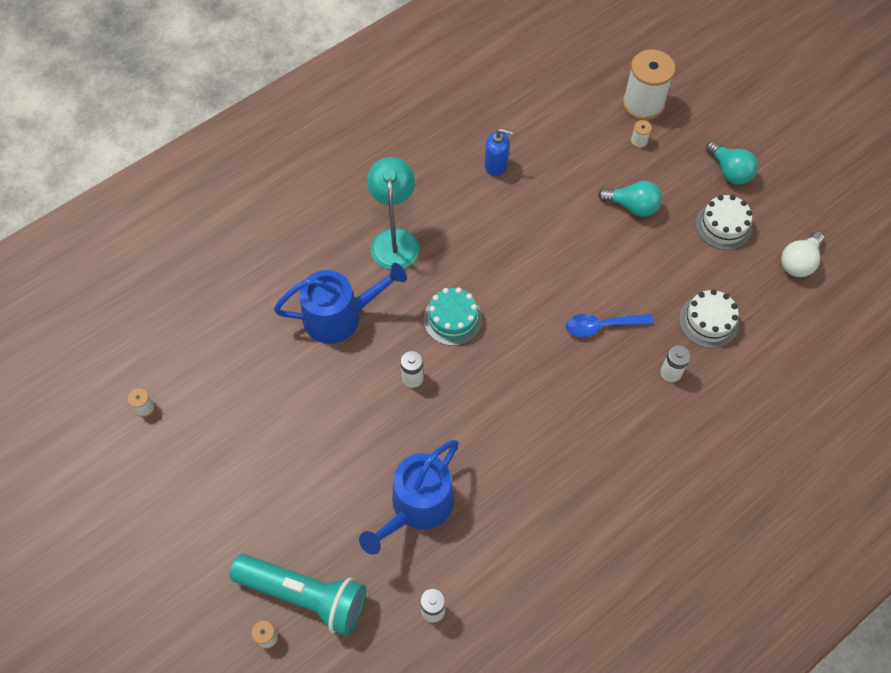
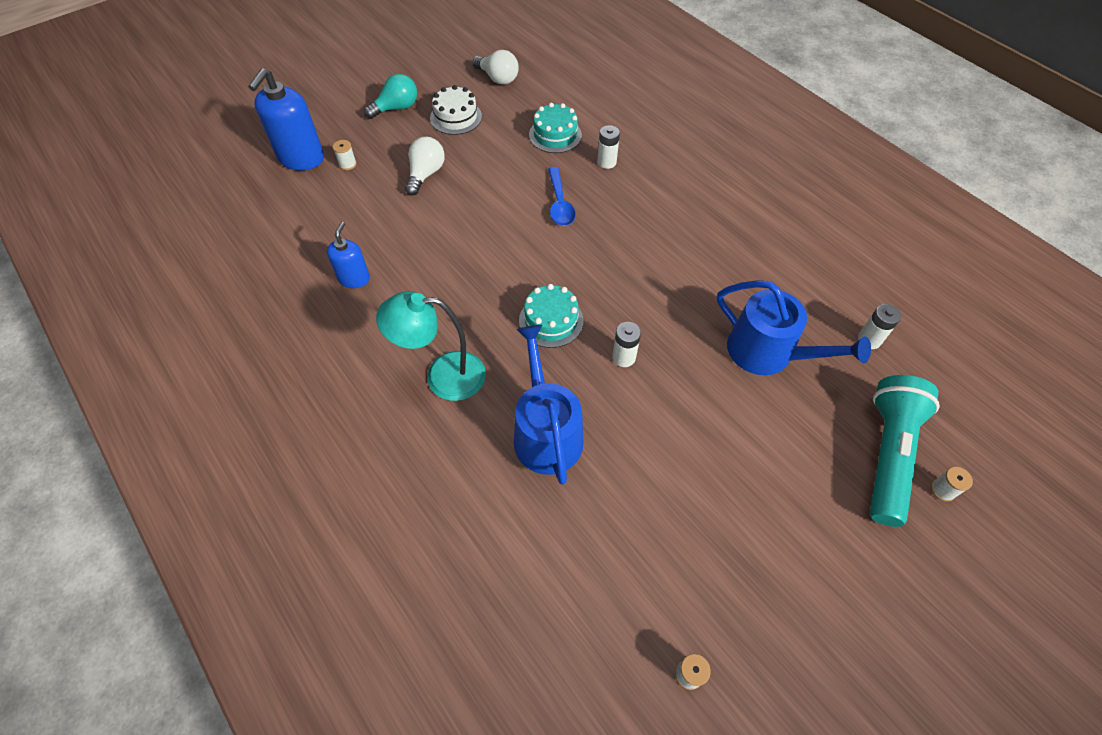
camera: 90 degrees left, 5 degrees down
turquoise light bulb [598,181,662,217] -> white light bulb [405,137,445,196]
white spool [623,50,676,120] -> blue soap dispenser [248,68,324,171]
white cake [679,289,739,348] -> turquoise cake [529,103,582,153]

